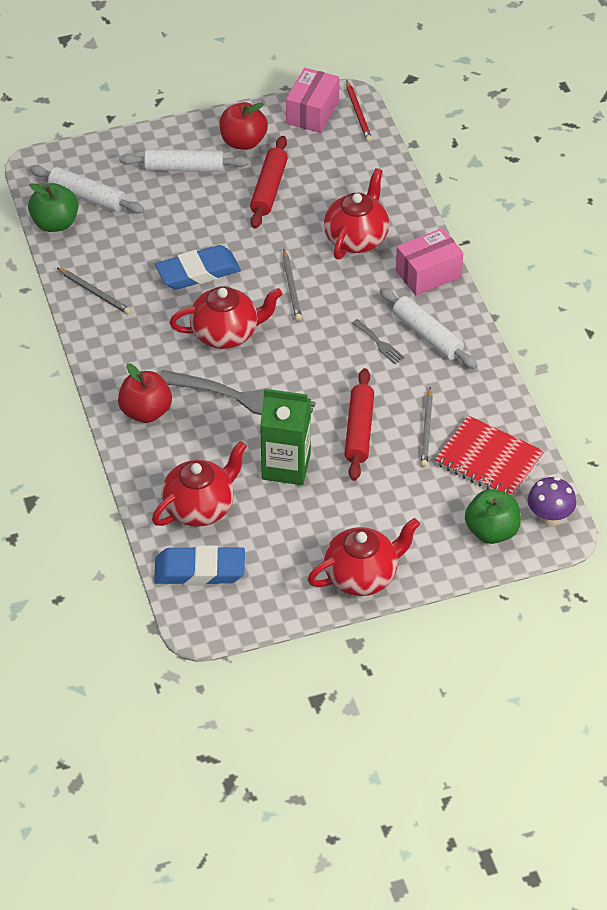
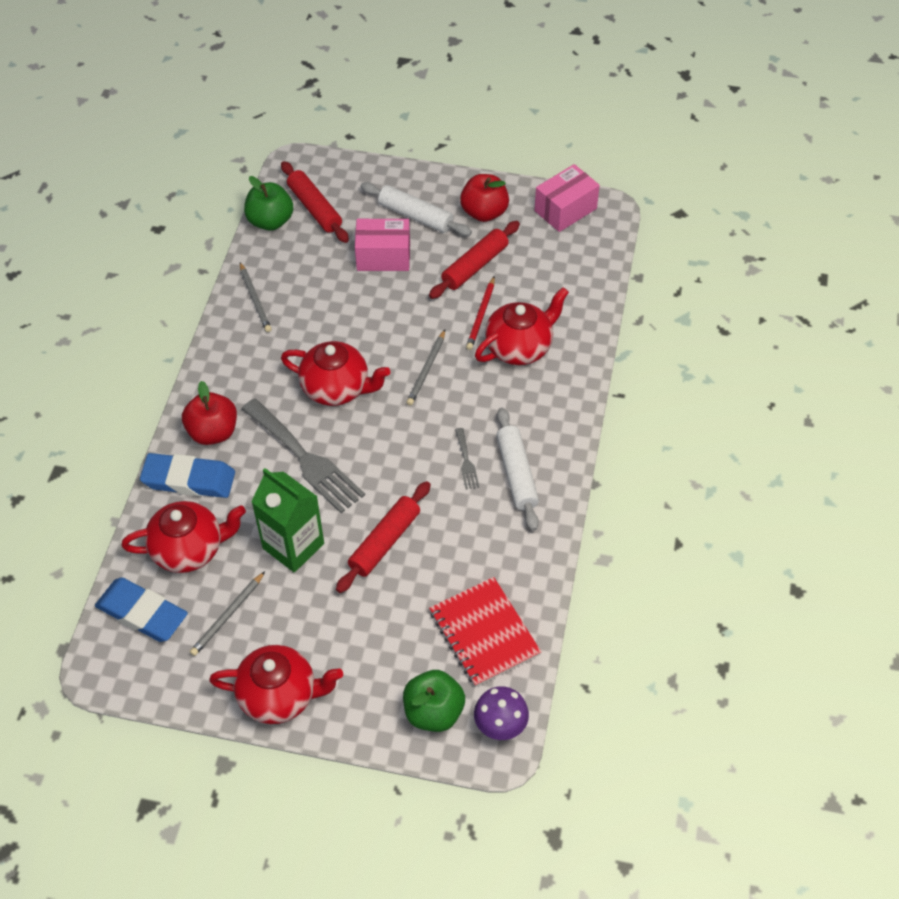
camera: 30 degrees right, 5 degrees up
white rolling pin [29,165,145,214] -> red rolling pin [281,161,349,243]
blue eraser [155,245,241,290] -> blue eraser moved to [140,453,235,498]
red pencil [346,80,372,142] -> red pencil moved to [466,276,495,350]
pink box [396,228,463,296] -> pink box moved to [355,219,410,271]
grey pencil [421,387,433,467] -> grey pencil moved to [190,571,265,656]

